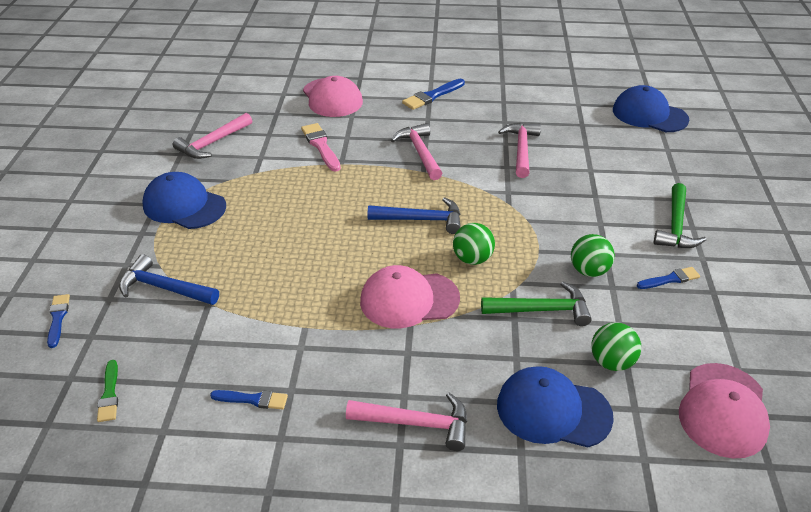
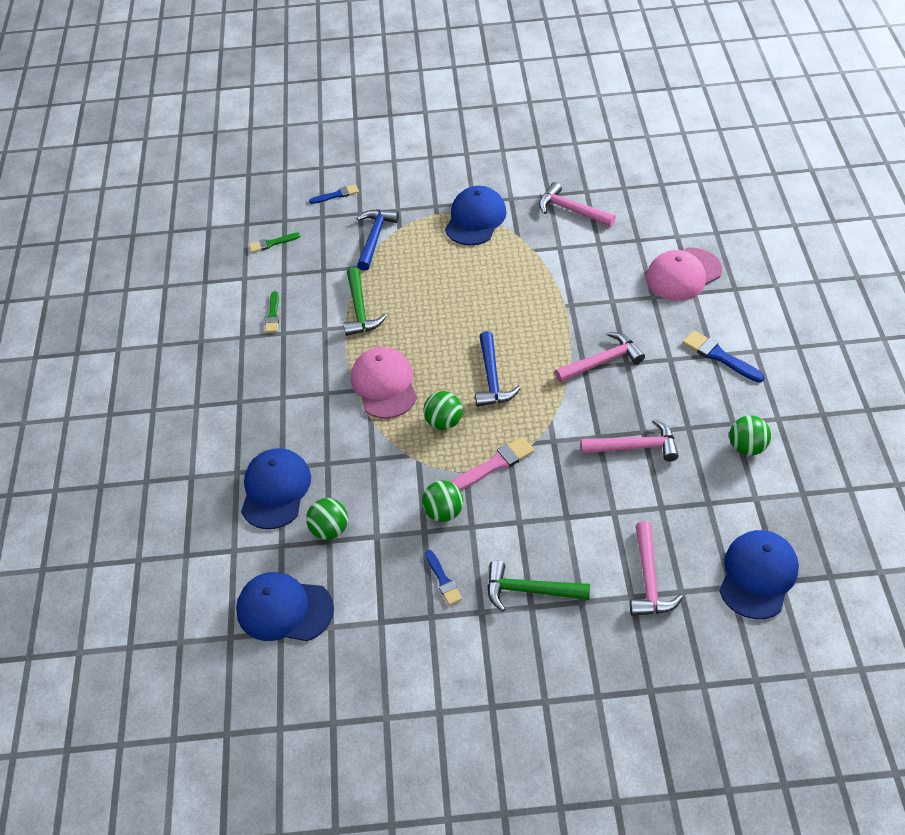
camera: 85 degrees right, 10 degrees up
blue brush [210,390,288,410] -> green brush [265,291,279,333]
pink brush [301,123,341,172] -> pink brush moved to [451,437,534,491]
pink hammer [346,393,467,451] -> pink hammer moved to [630,521,683,616]
green hammer [481,282,592,326] -> green hammer moved to [343,267,387,336]
pink cap [679,363,770,458] -> blue cap [236,572,334,641]
none -> green ball [729,415,771,456]

